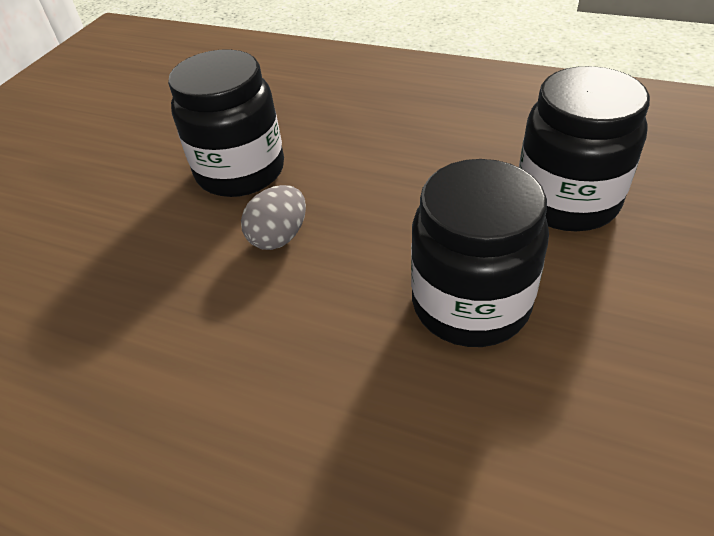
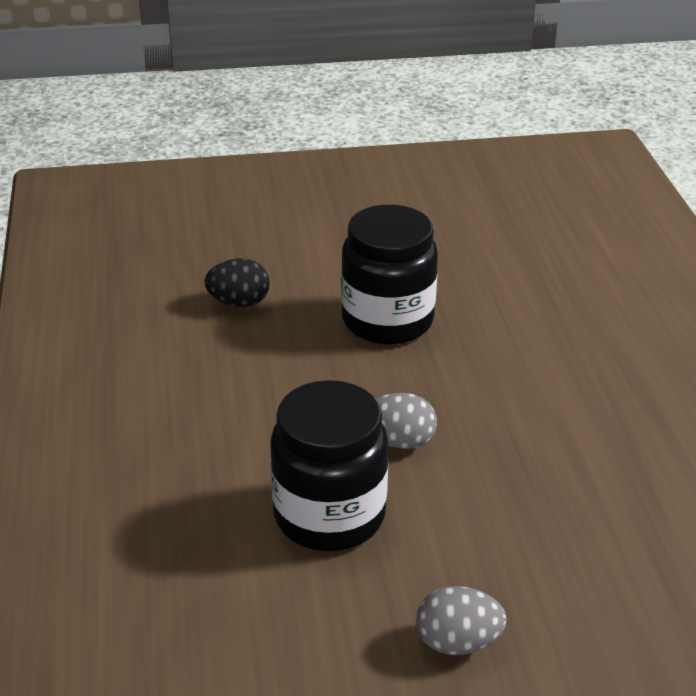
camera: 125 degrees left, 10 degrees down
black jar [519,66,650,231] -> black egg [204,258,270,307]
none -> grey egg [416,586,507,655]

